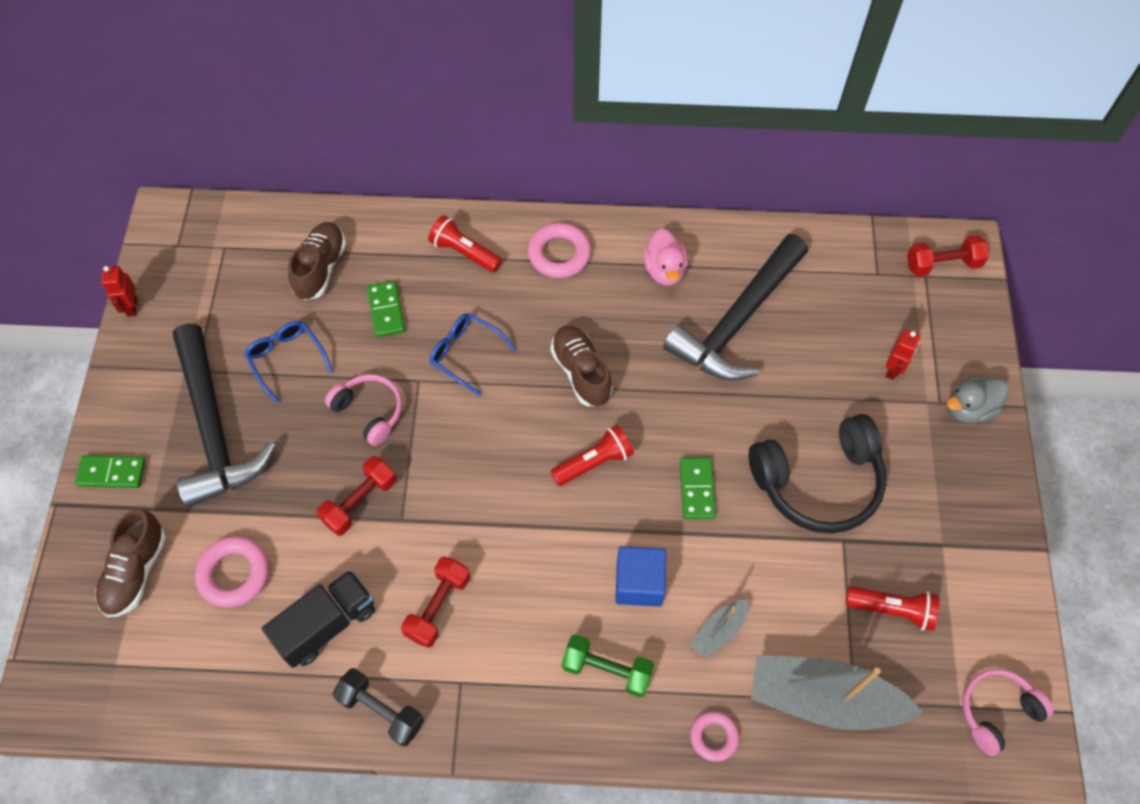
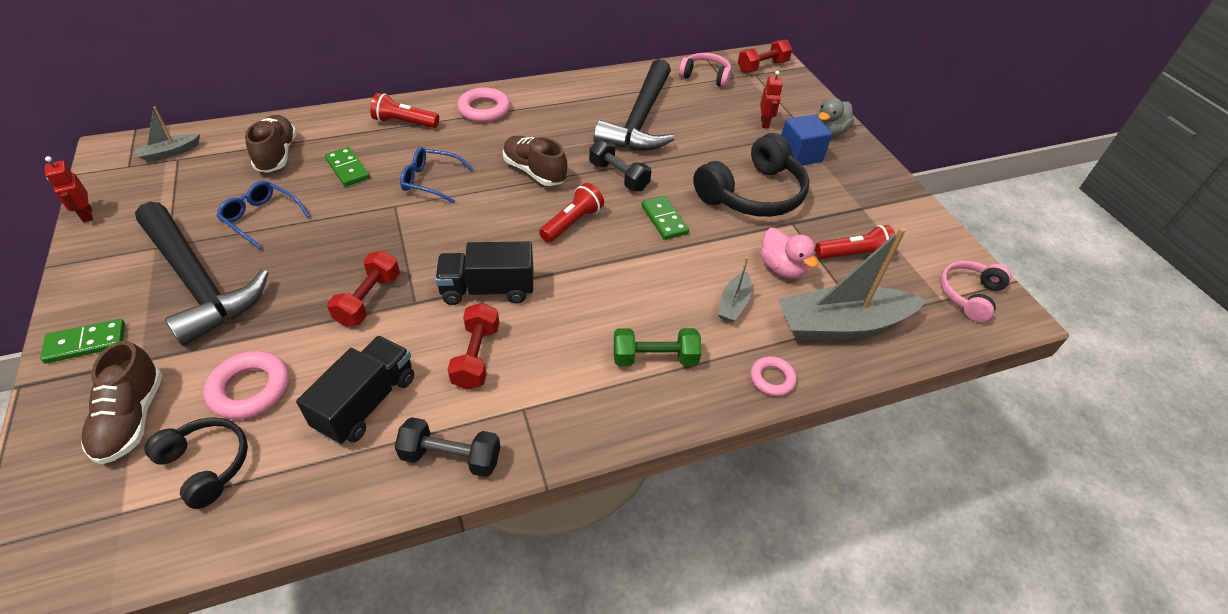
camera: 25 degrees left, 15 degrees down
pink headphones [325,374,402,446] -> pink headphones moved to [679,53,731,87]
blue cube [615,546,666,607] -> blue cube moved to [781,115,832,165]
pink duck [643,229,688,285] -> pink duck moved to [760,228,818,279]
none -> grey boat [135,107,200,162]
none -> black headphones [144,417,248,509]
none -> black truck [435,241,533,305]
none -> black dumbbell [589,139,651,191]

